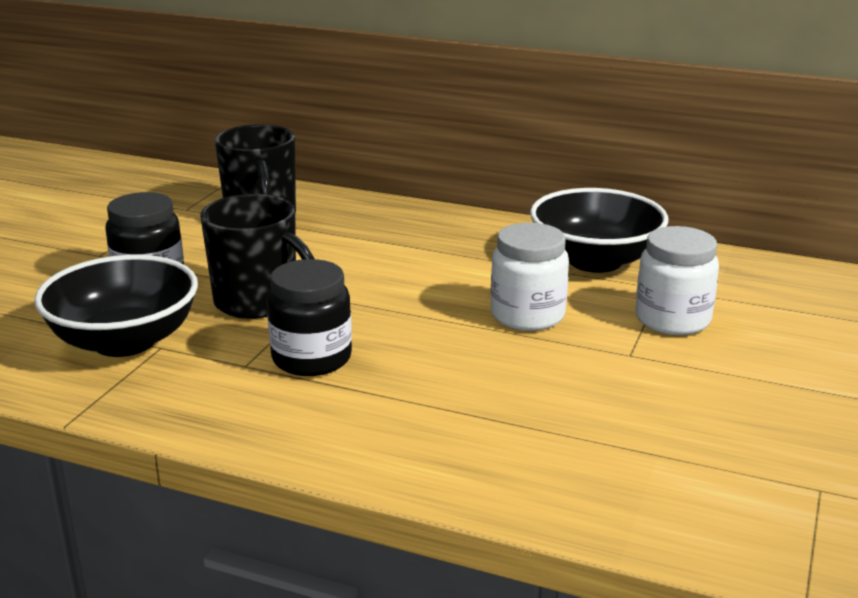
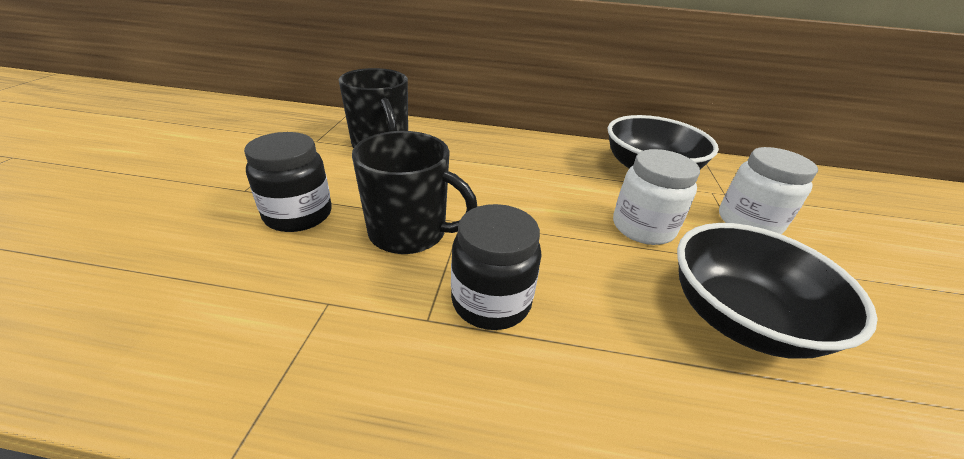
camera: 15 degrees left, 10 degrees up
black bowl [34,255,198,357] -> black bowl moved to [677,223,878,359]

